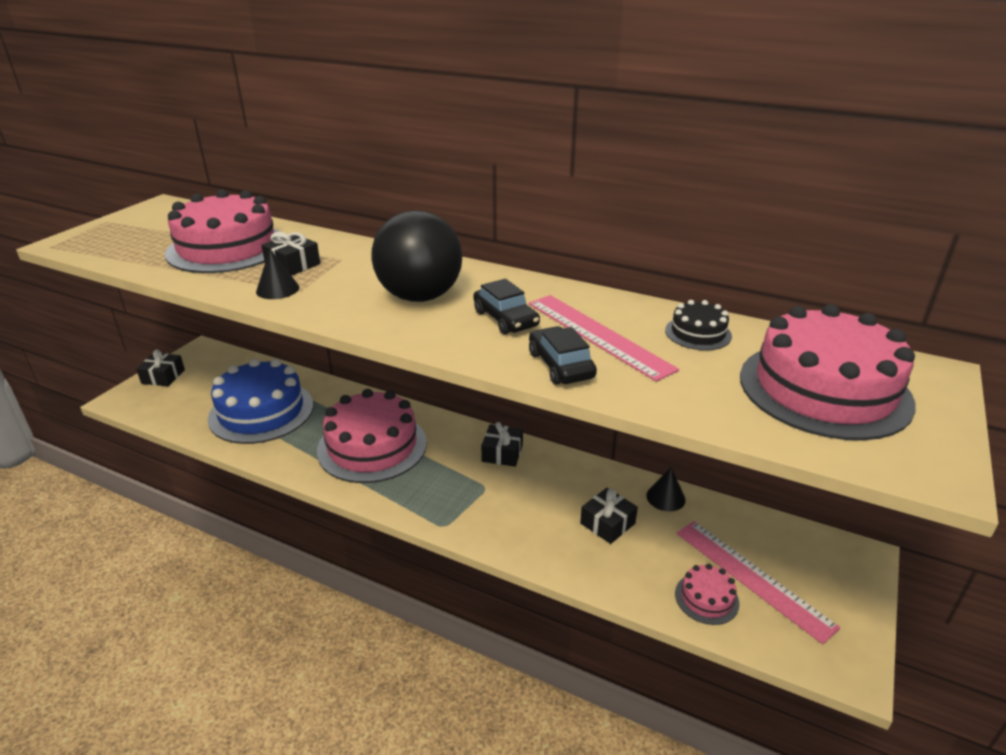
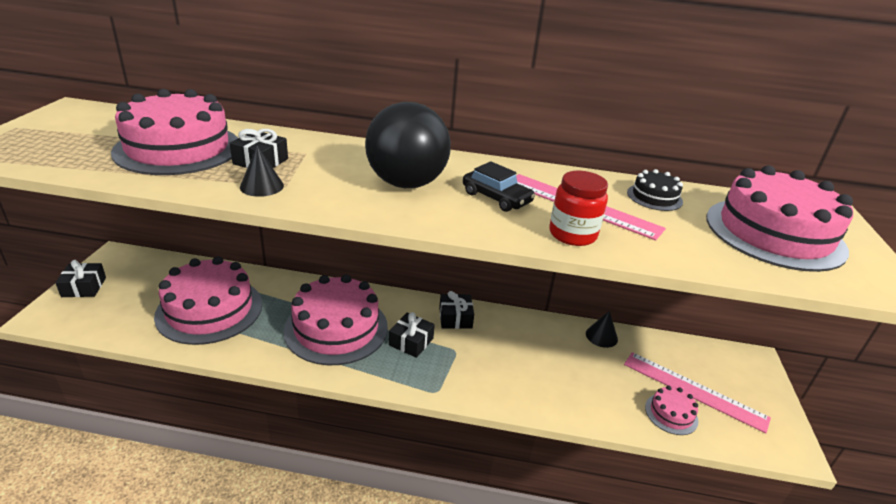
camera: 20 degrees left, 0 degrees up
blue cake [208,359,313,444] -> pink cake [154,256,262,345]
black car [529,326,597,384] -> red jar [549,171,608,246]
black gift [580,488,638,544] -> black gift moved to [389,312,435,358]

